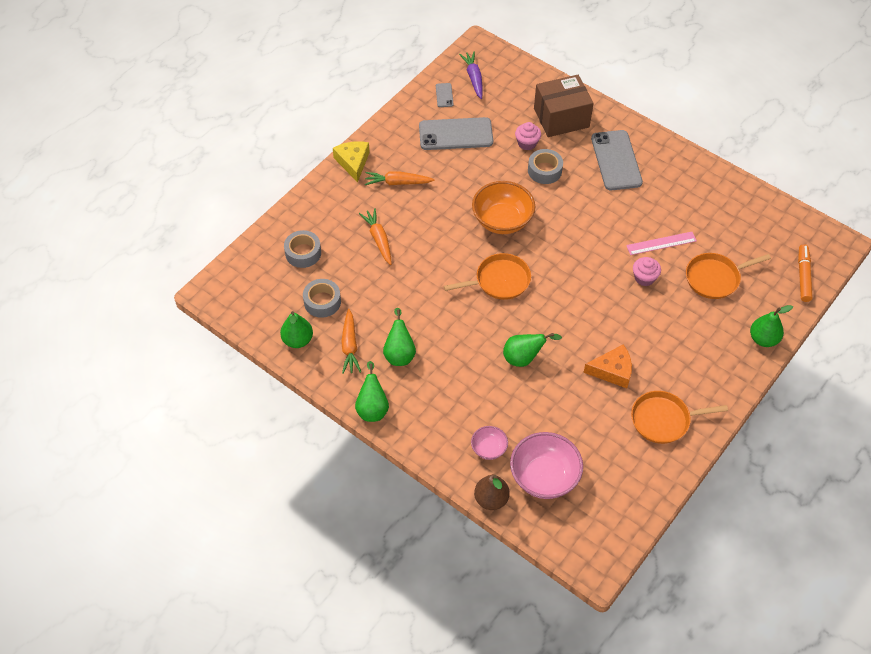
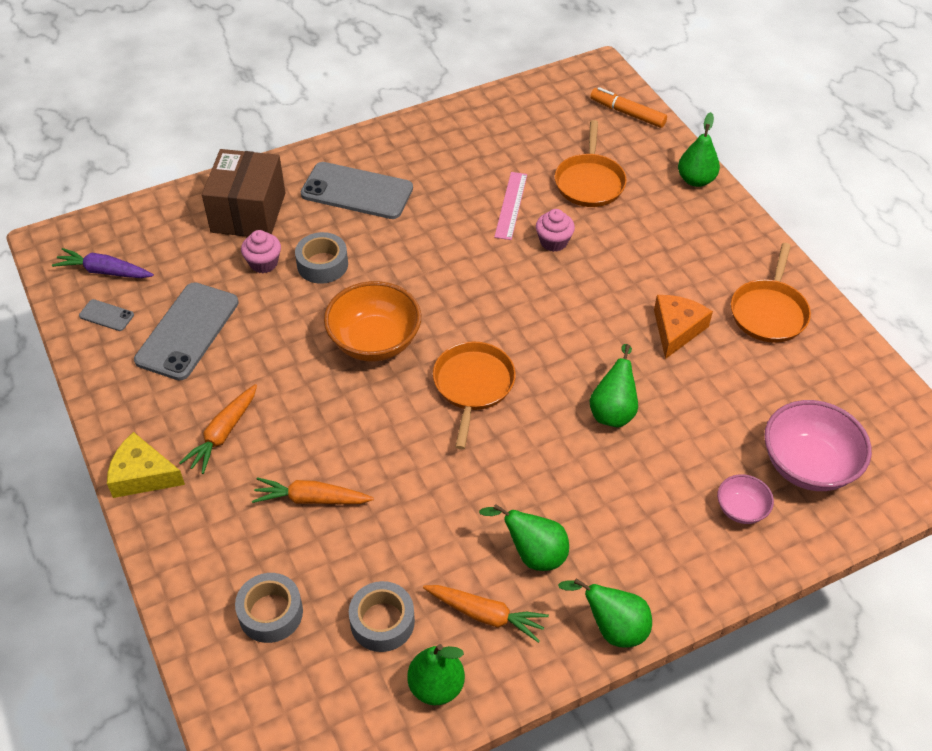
camera: 65 degrees left, 5 degrees down
brown pear [474,474,510,510] -> none

